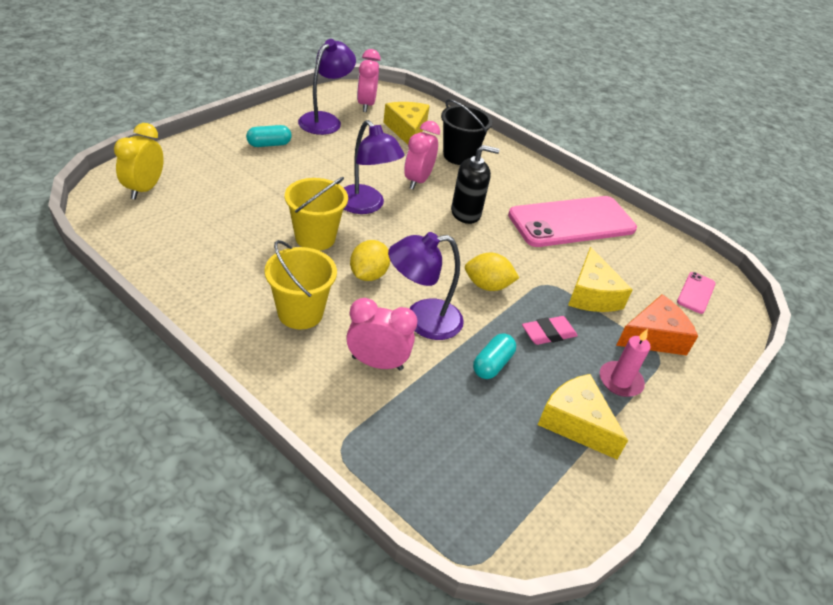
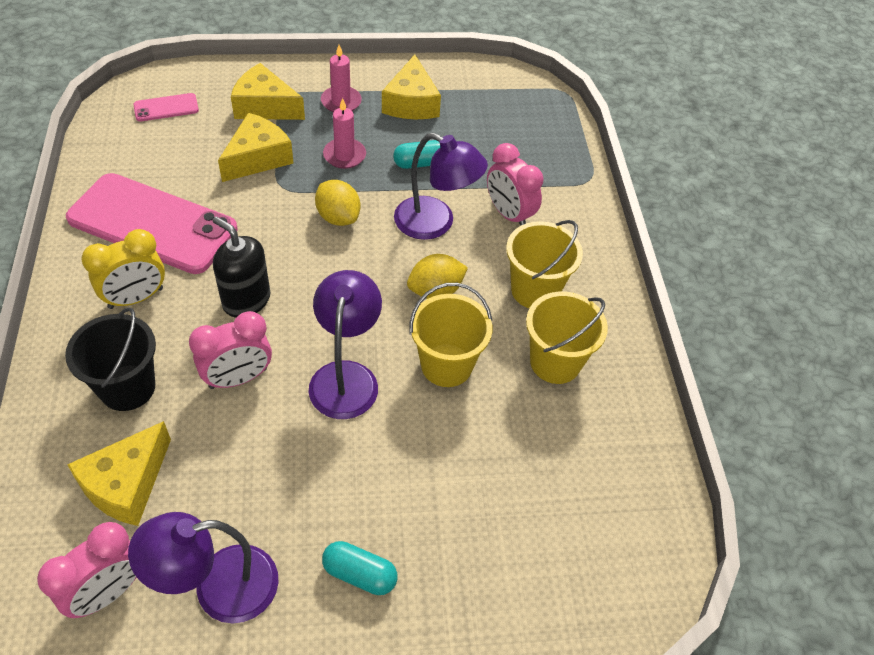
camera: 135 degrees left, 10 degrees up
yellow clock [114,123,164,200] -> yellow clock moved to [81,229,165,309]
pink eraser [522,316,578,345] -> pink candle [323,98,366,169]
orange cheese [616,294,698,356] -> yellow cheese [231,63,305,120]
none -> yellow bucket [526,292,608,384]

